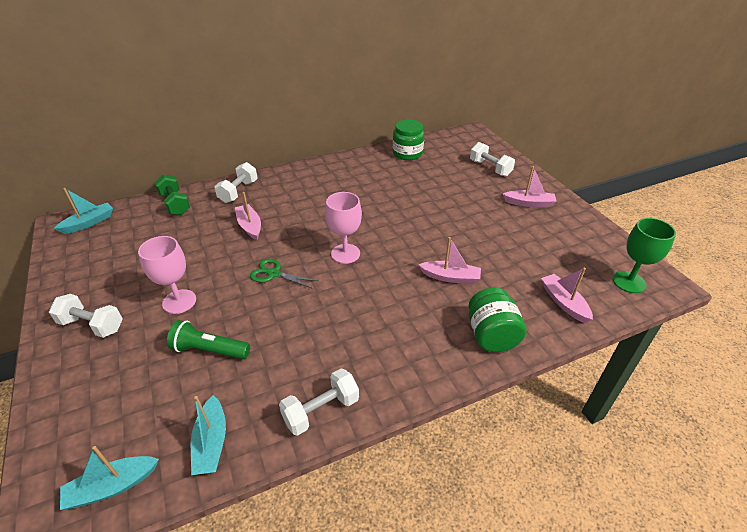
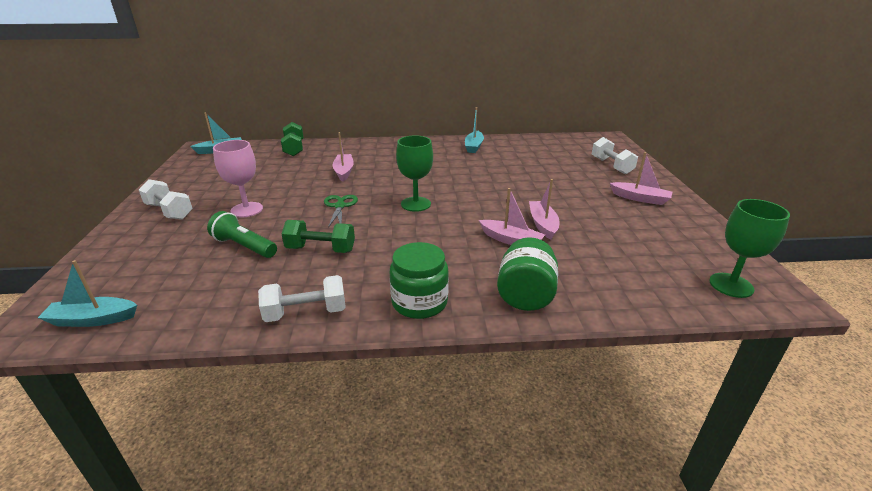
camera: 20 degrees right, 10 degrees down
turquoise boat [191,395,226,475] -> turquoise boat moved to [465,107,484,153]
white dumbbell [214,162,258,203] -> none
green scissors [250,258,318,289] -> green scissors turned 45 degrees clockwise [324,195,358,228]
pink goblet [325,192,362,264] -> green goblet [396,136,433,212]
green jar [393,119,424,160] -> green jar moved to [390,242,449,319]
pink boat [541,268,593,323] -> pink boat moved to [529,179,560,240]
none -> green dumbbell [282,220,355,253]

